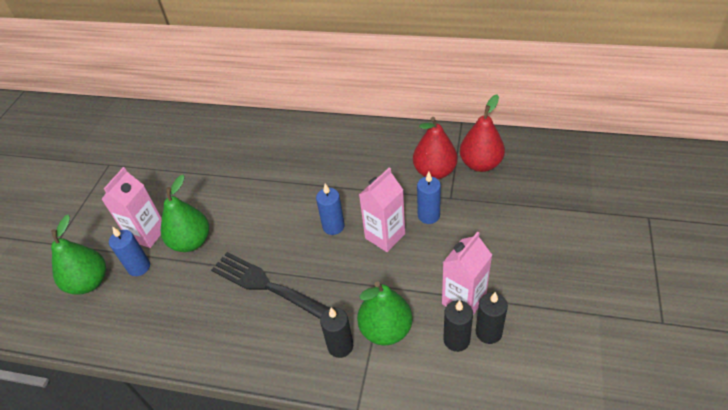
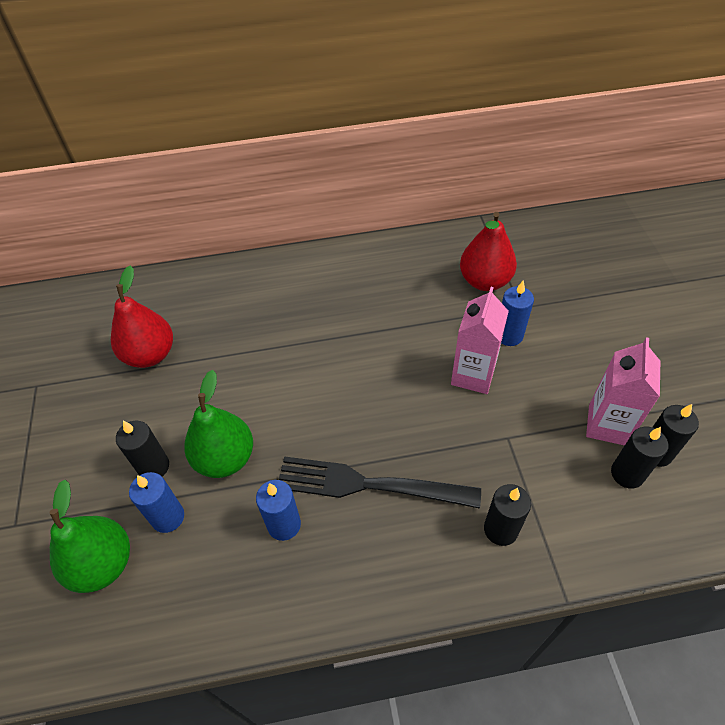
camera: 25 degrees left, 5 degrees up
pink carton [101,167,162,248] -> black candle [116,421,169,476]
blue candle [316,184,345,235] -> blue candle moved to [256,480,301,541]
green pear [357,281,413,345] -> none
red pear [460,94,505,172] -> red pear moved to [111,265,173,368]

